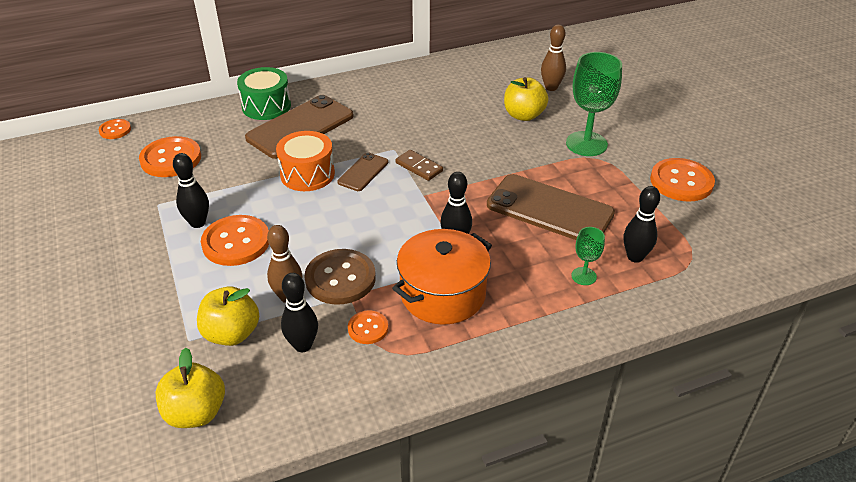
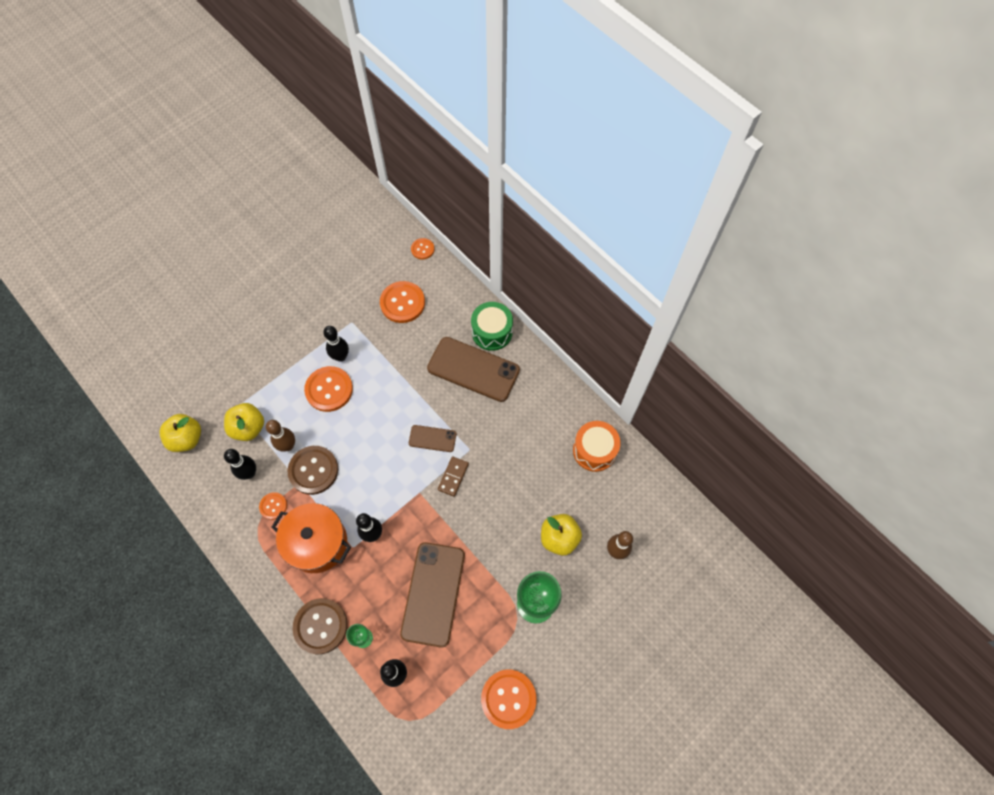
camera: 70 degrees right, 25 degrees up
orange drum [276,131,335,191] -> orange drum moved to [573,421,621,472]
none -> brown button [293,598,348,654]

